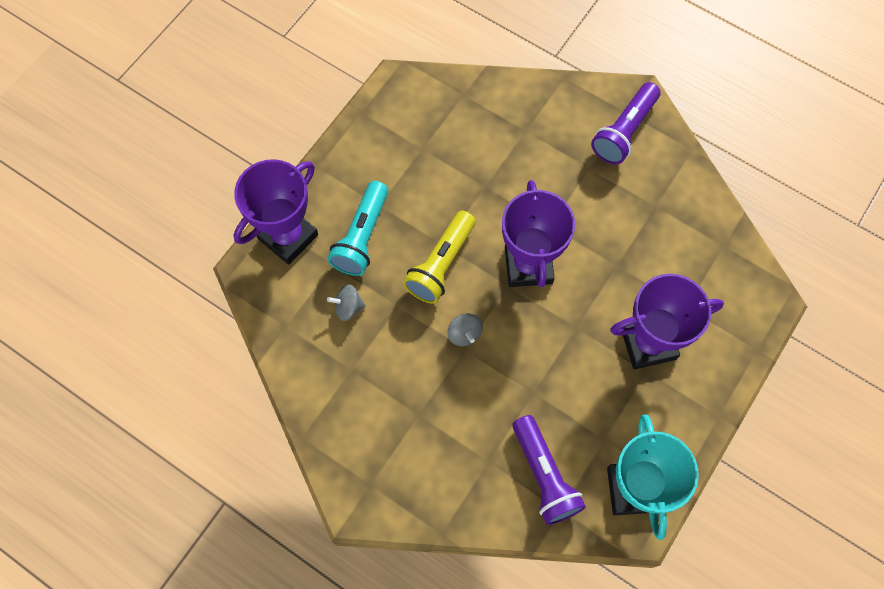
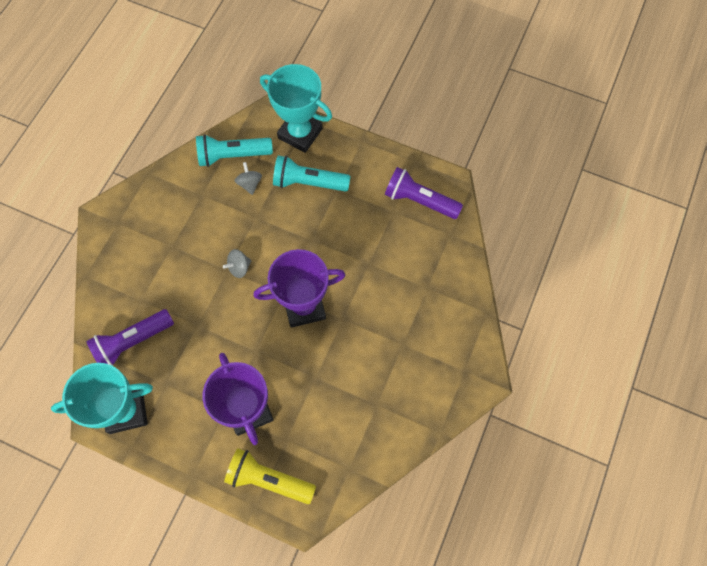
camera: 80 degrees right, 0 degrees up
purple trophy [234,159,318,265] -> turquoise trophy [260,64,332,153]
yellow flashlight [403,211,475,304] -> yellow flashlight moved to [224,448,316,504]
purple flashlight [591,82,660,164] -> purple flashlight moved to [385,167,463,219]
none -> turquoise flashlight [196,134,273,167]

